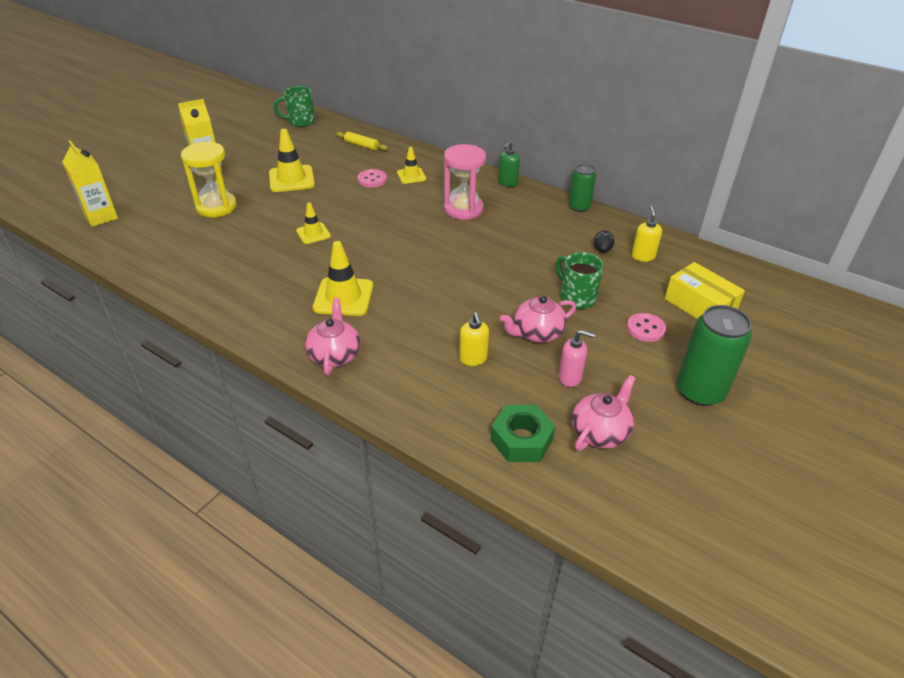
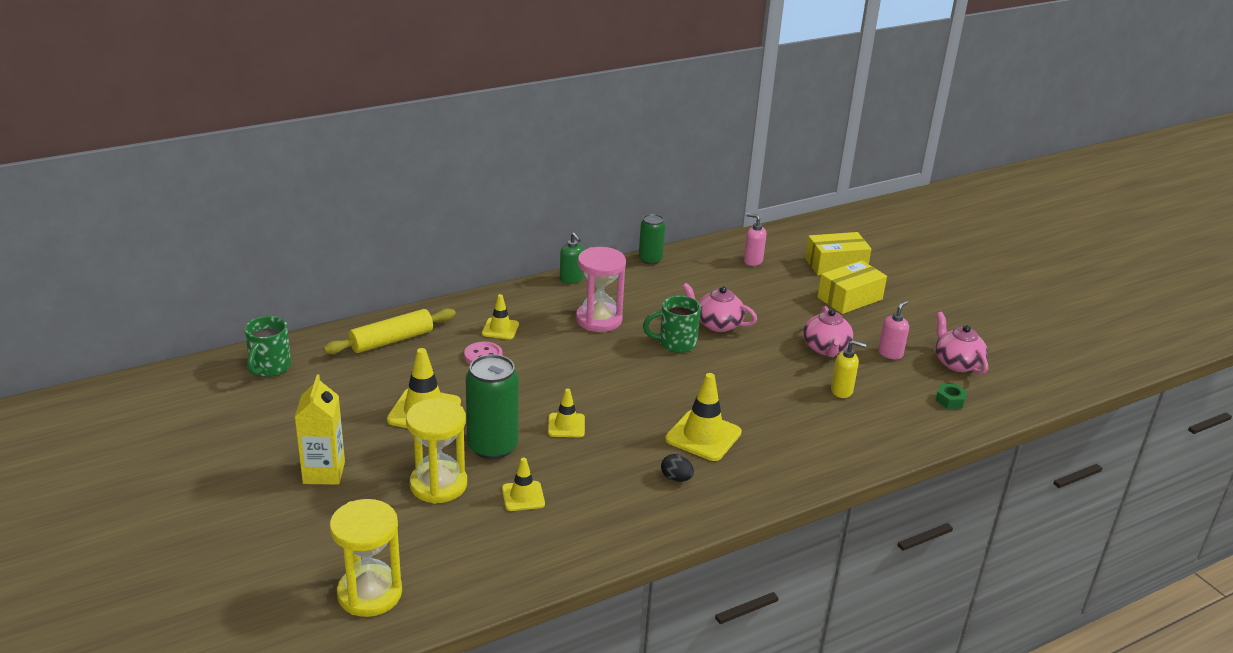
camera: 65 degrees left, 10 degrees down
yellow carton [62,140,118,227] -> yellow hourglass [330,499,402,617]
pink teapot [305,298,360,375] -> pink teapot moved to [682,283,757,332]
yellow rolling pin [336,132,388,151] -> yellow rolling pin [323,308,456,354], size x1.63
green nut [491,405,555,462] -> green nut [935,384,968,409], size x0.57
green mug [556,252,604,309] -> green mug moved to [643,296,701,353]
black egg [594,230,615,253] -> black egg moved to [661,454,694,482]
pink button [627,313,666,342] -> yellow box [817,260,887,314]
yellow soap dispenser [632,206,662,262] -> pink soap dispenser [744,213,767,266]
green can [676,305,752,406] -> green can moved to [466,354,519,459]
none -> yellow traffic cone [502,457,545,511]

